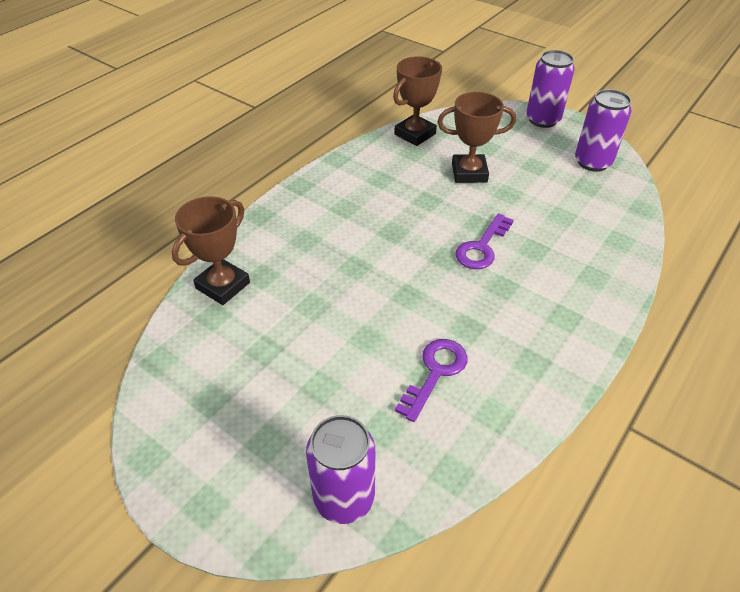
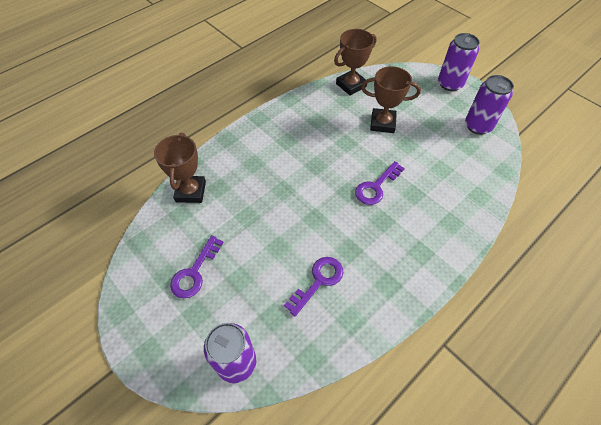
camera: 10 degrees right, 10 degrees up
brown trophy [172,196,250,305] -> brown trophy turned 45 degrees counterclockwise [154,133,206,203]
none -> purple key [170,235,224,298]

